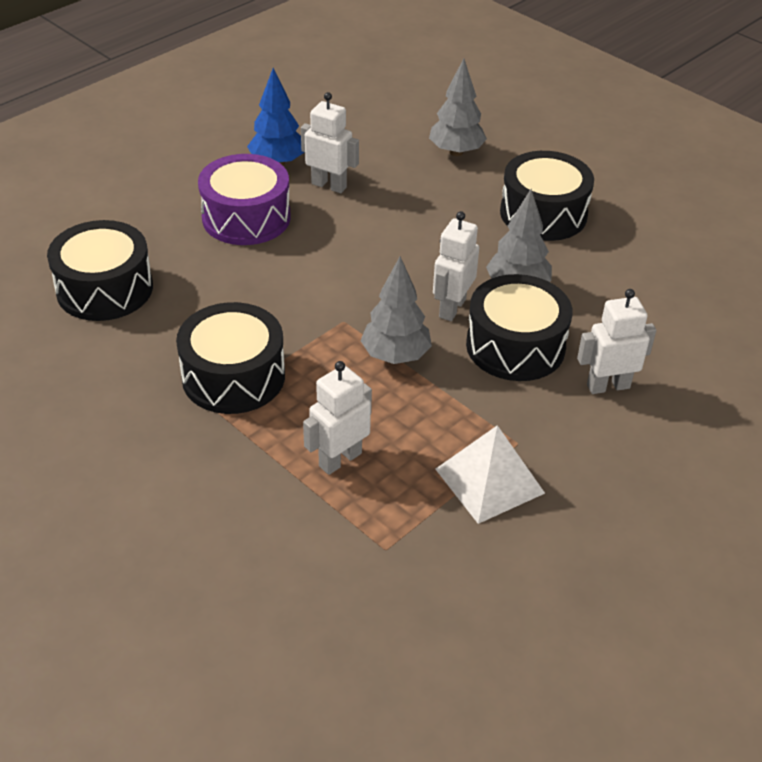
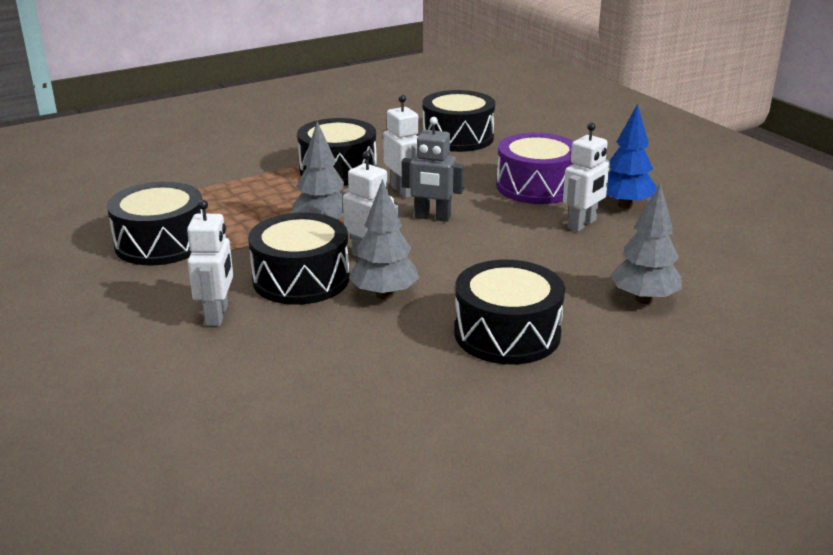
camera: 105 degrees right, 15 degrees down
white robot [303,361,372,475] -> white robot moved to [383,95,419,198]
white pyramid [435,425,545,524] -> black drum [107,182,203,265]
none -> grey robot [402,117,464,222]

